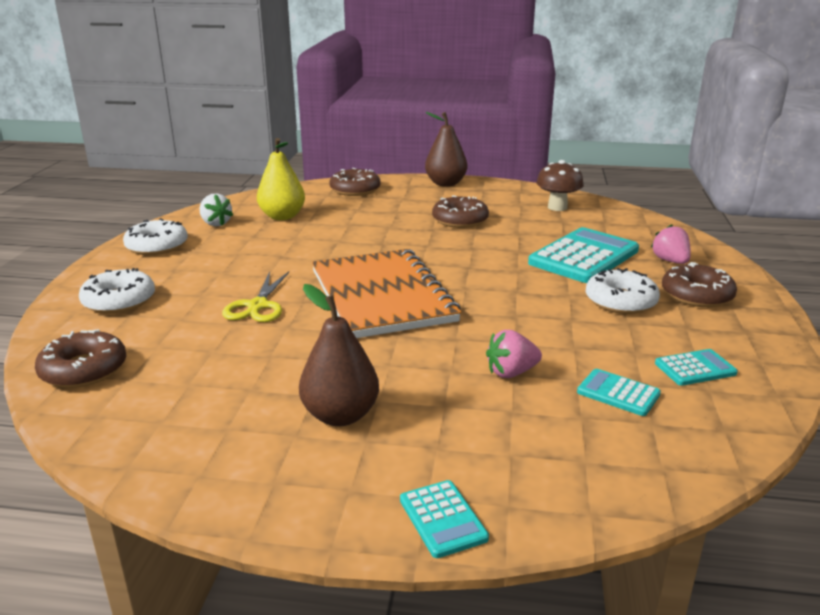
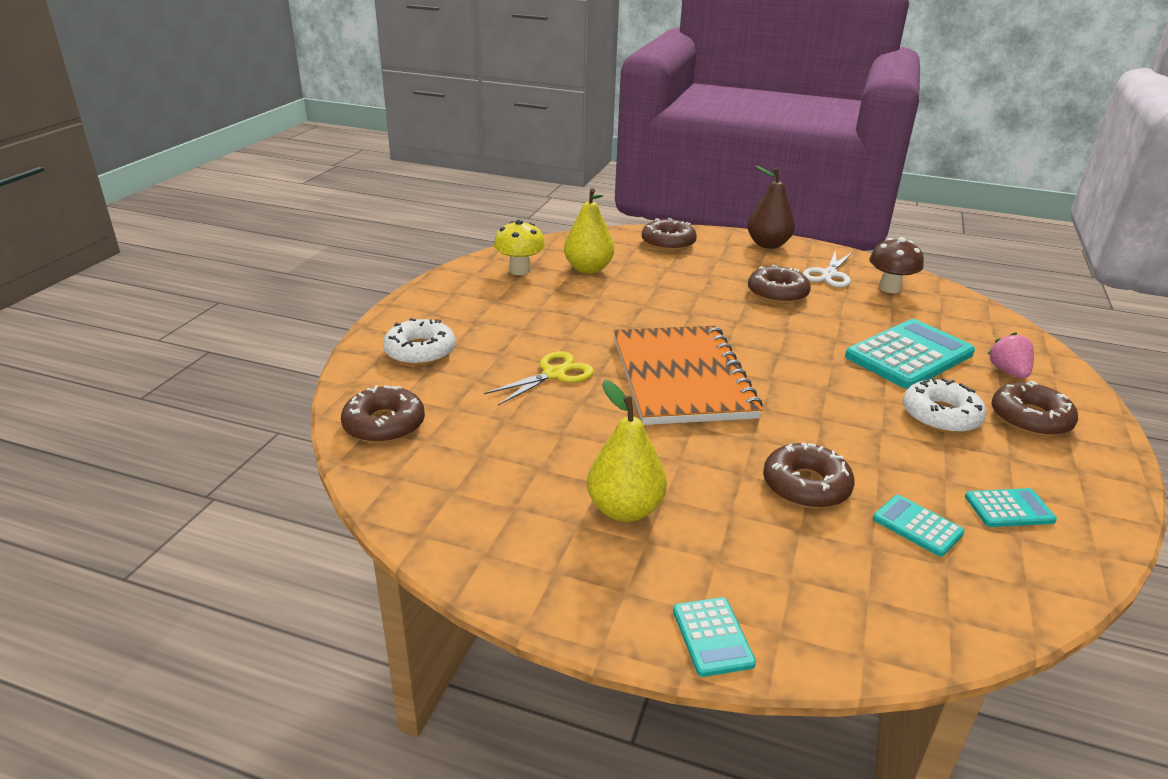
camera: 10 degrees right, 5 degrees up
white donut [123,218,188,255] -> none
white strawberry [199,194,233,226] -> yellow mushroom [494,220,545,275]
yellow scissors [222,272,289,322] -> yellow scissors turned 150 degrees counterclockwise [484,351,594,405]
brown pear [299,284,379,426] -> yellow pear [587,380,667,522]
pink strawberry [486,330,542,378] -> brown donut [763,443,854,509]
none -> white scissors [802,250,853,288]

